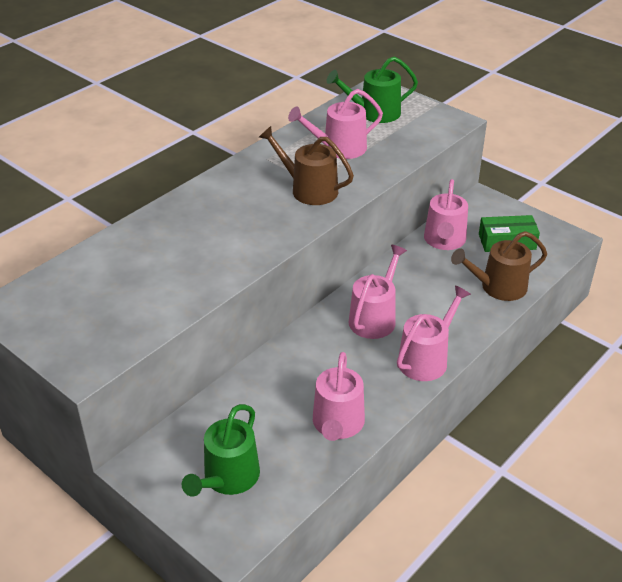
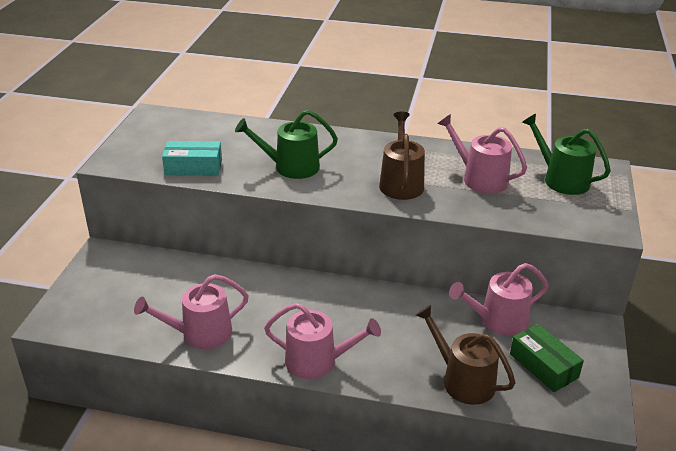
camera: 60 degrees right, 5 degrees down
green watering can [182,404,260,497] -> green watering can moved to [235,110,338,179]
pink watering can [349,245,407,339] -> none
none -> turquoise box [162,141,222,176]

